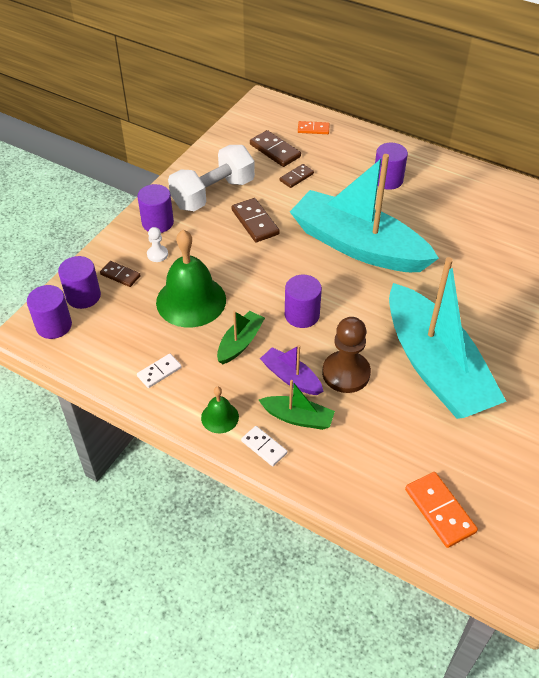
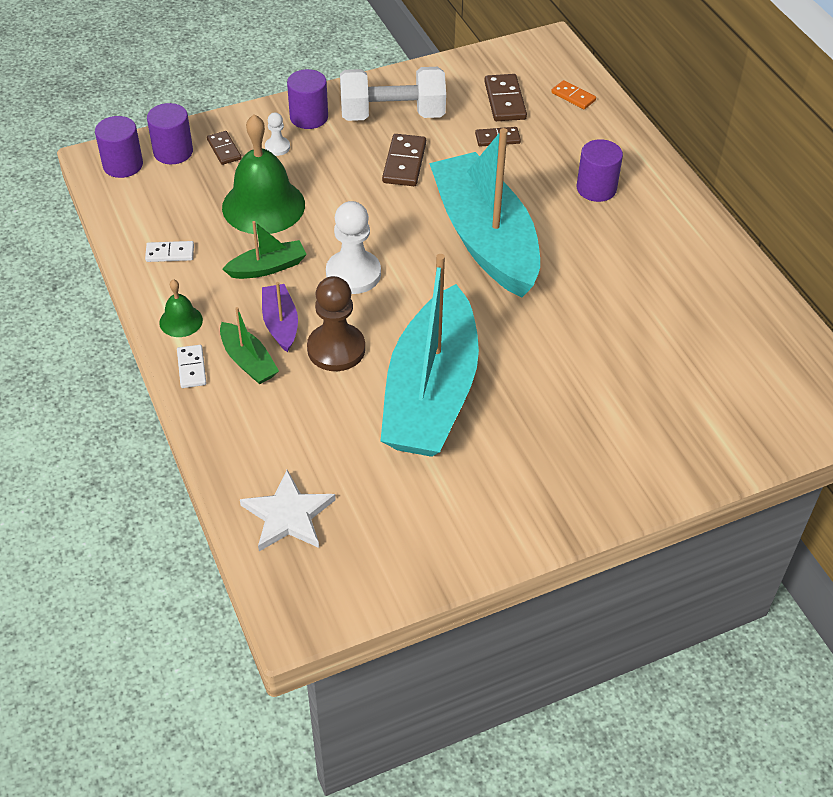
camera: 35 degrees right, 0 degrees up
purple cylinder [285,275,322,328] -> white pawn [326,201,381,294]
orange domino [405,472,478,548] -> white star [240,470,336,551]

